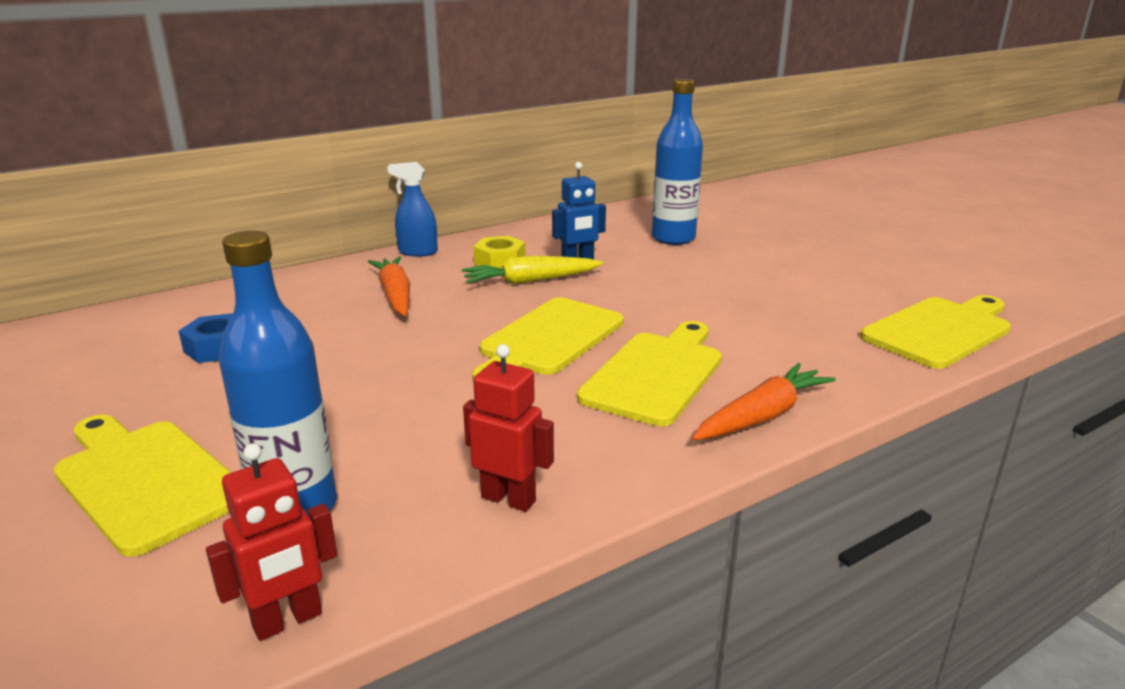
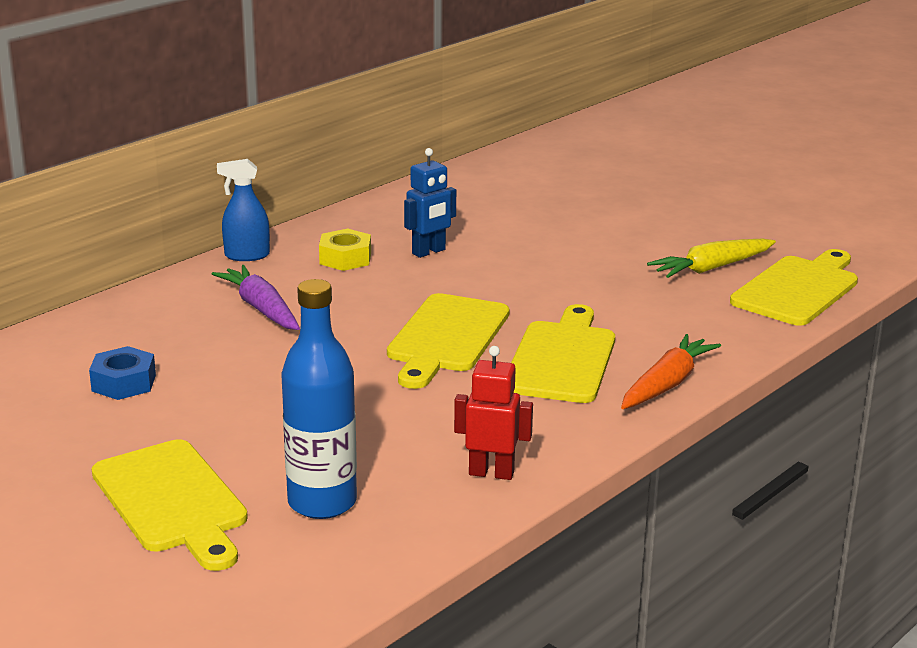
camera: 15 degrees left, 0 degrees up
yellow cutting board [54,414,232,557] -> yellow cutting board turned 150 degrees counterclockwise [92,439,248,571]
red robot [206,443,337,641] -> none
orange carrot [368,257,410,316] -> purple carrot [212,265,300,330]
yellow carrot [462,256,603,285] -> yellow carrot moved to [647,238,776,278]
blue bottle [652,78,703,245] -> none

